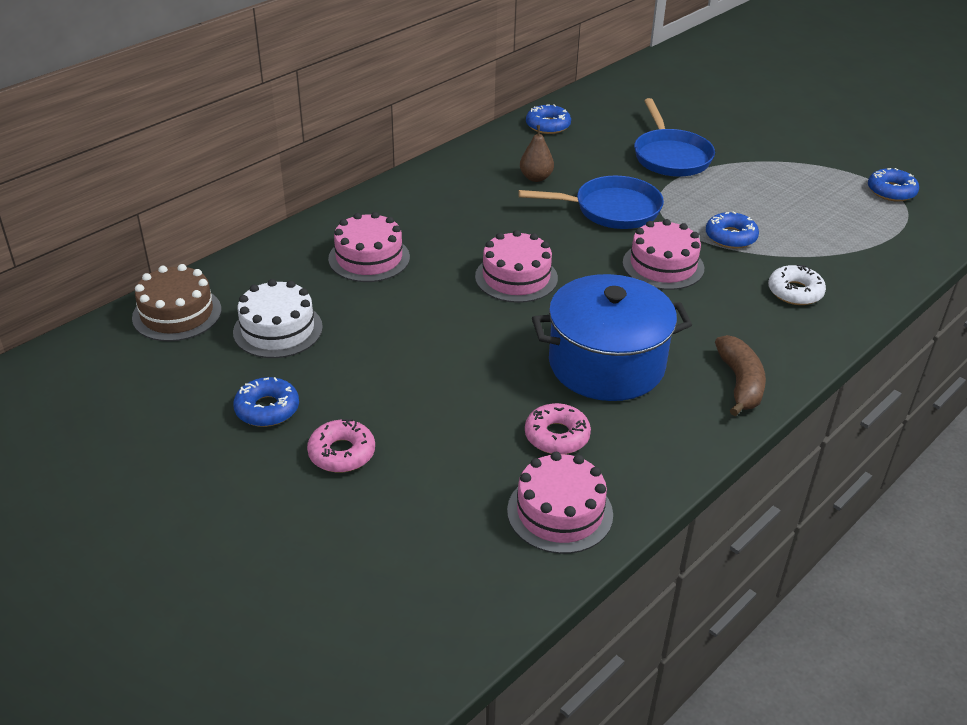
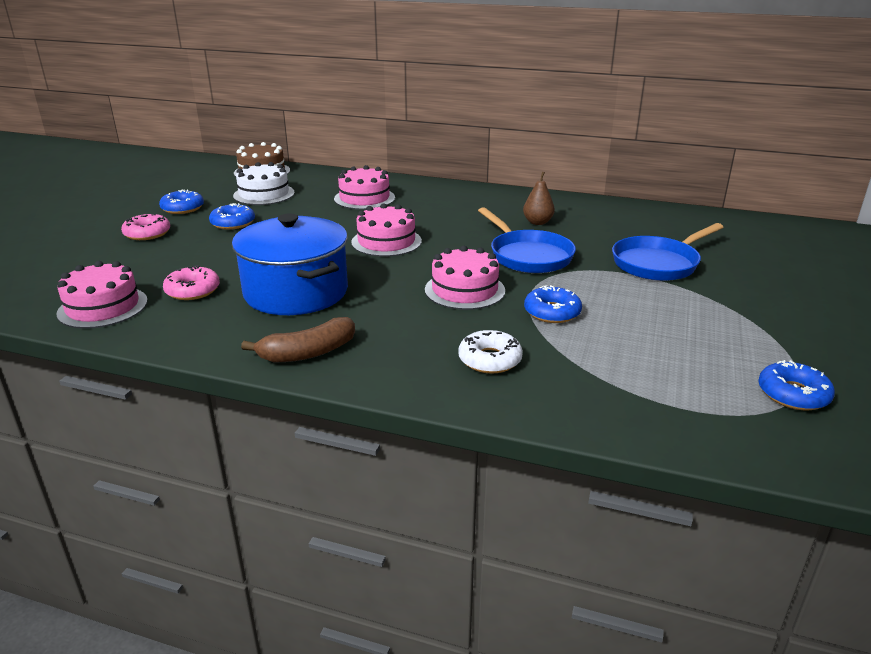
camera: 65 degrees right, 10 degrees down
blue donut [526,104,571,134] -> blue donut moved to [209,203,255,230]

